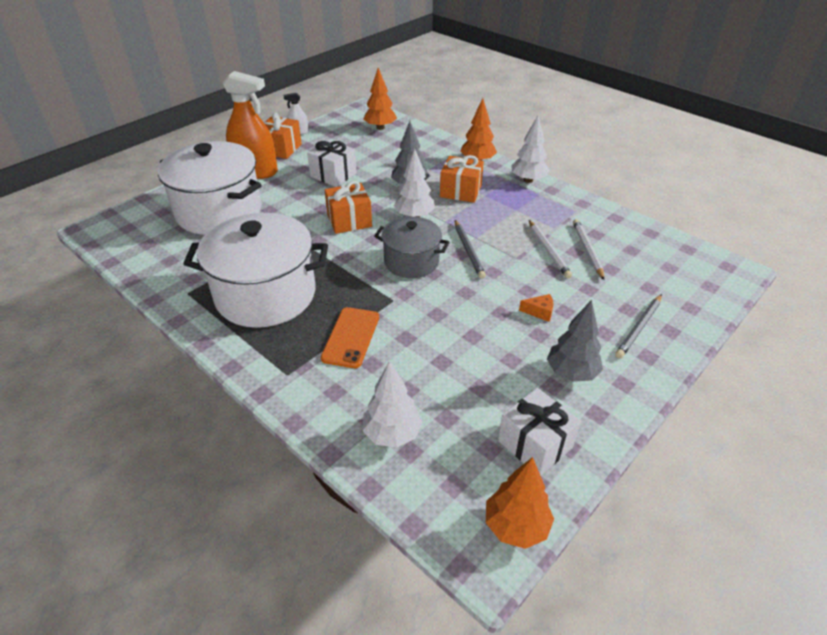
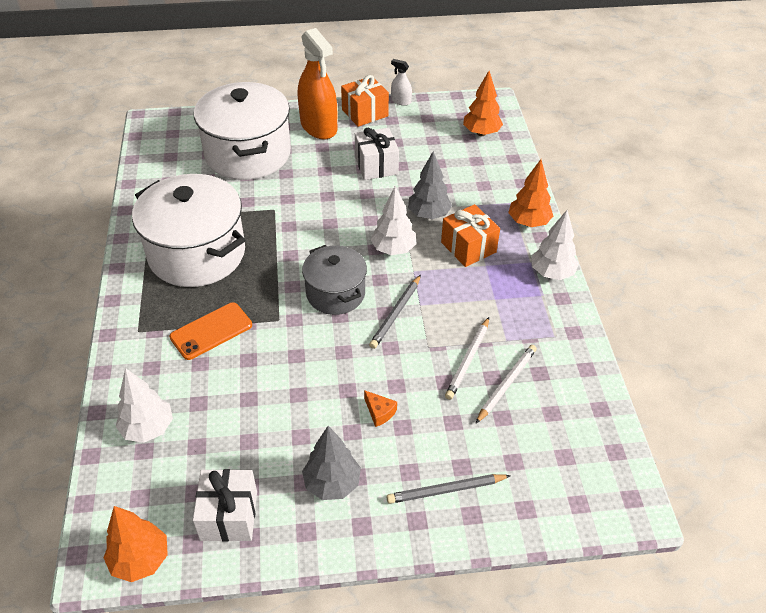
camera: 40 degrees right, 5 degrees up
orange gift [325,181,372,234] -> none

